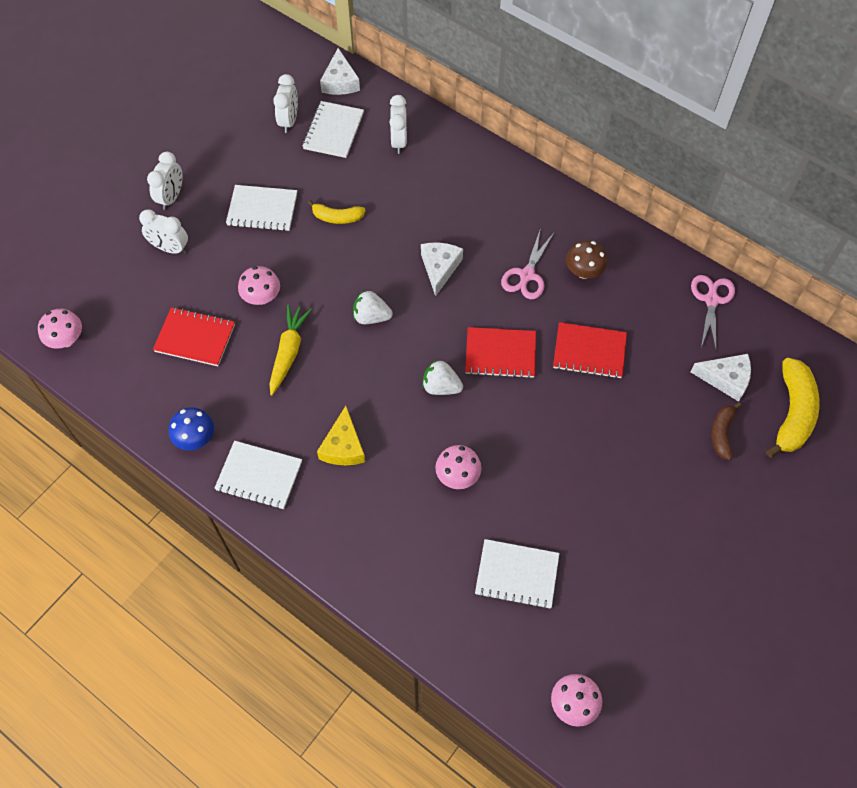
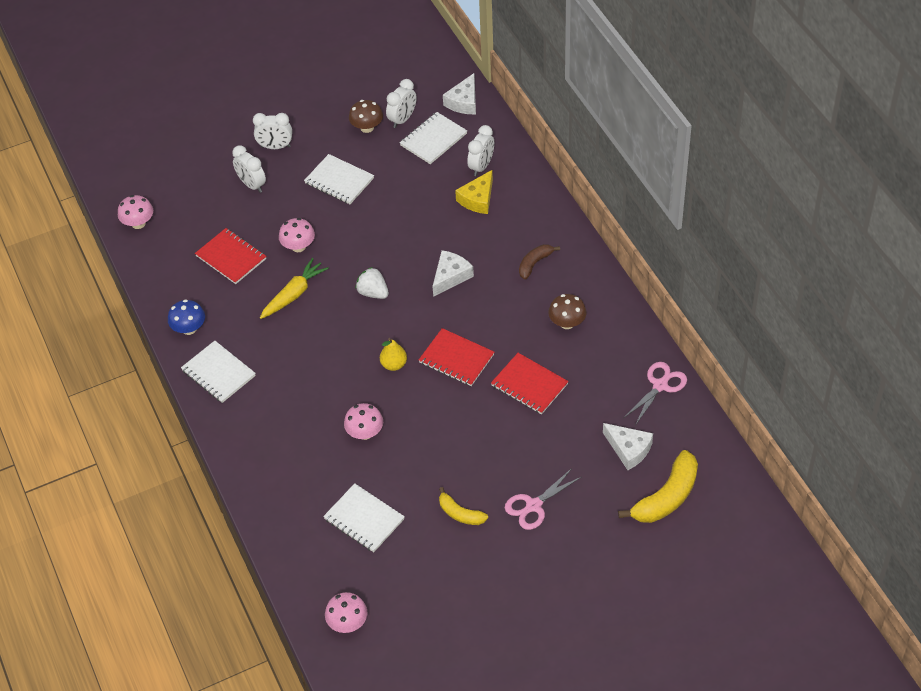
camera: 30 degrees right, 10 degrees down
white clock [147,152,183,210] -> white clock turned 45 degrees clockwise [253,113,292,149]
yellow banana [308,200,366,224] -> yellow banana moved to [439,487,488,525]
yellow cheese [317,406,365,465] -> yellow cheese moved to [455,170,493,214]
white strawberry [422,360,463,395] -> yellow pear [380,338,407,371]
pink scissors [501,231,554,299] -> pink scissors moved to [505,468,581,530]
brown banana [712,402,742,460] -> brown banana moved to [519,244,560,279]
none -> brown mushroom [349,100,383,133]

